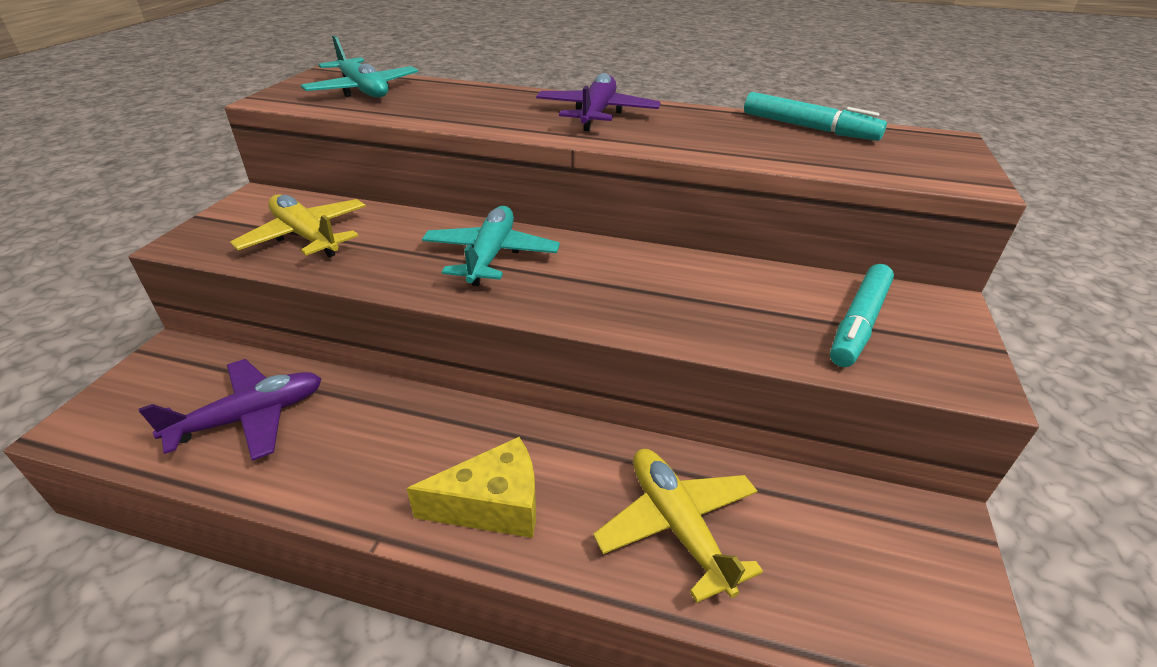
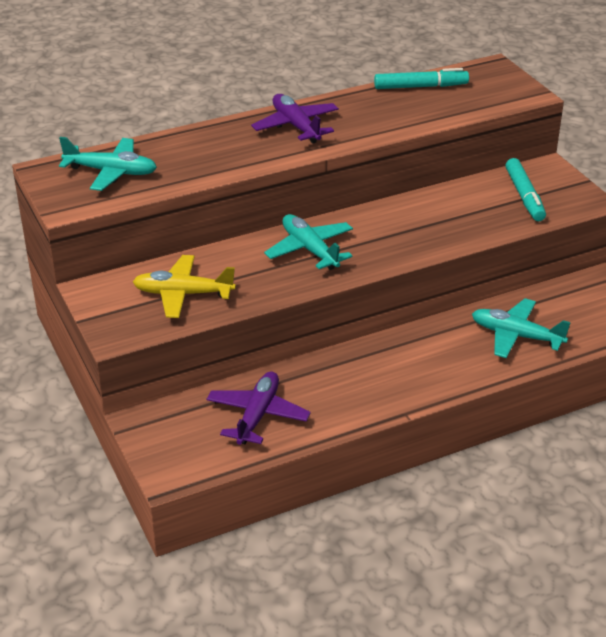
camera: 40 degrees left, 0 degrees up
yellow cheese [406,437,536,538] -> none
yellow plane [593,449,763,603] -> turquoise plane [472,298,571,358]

